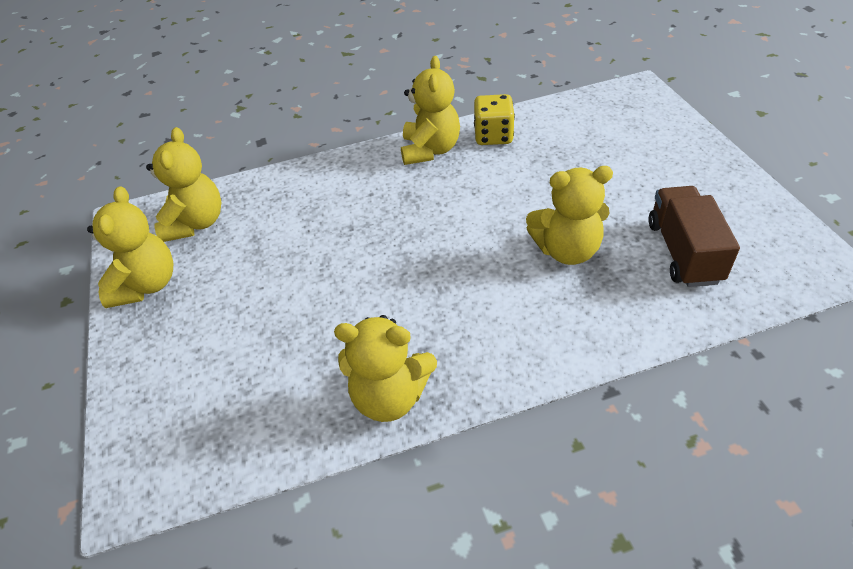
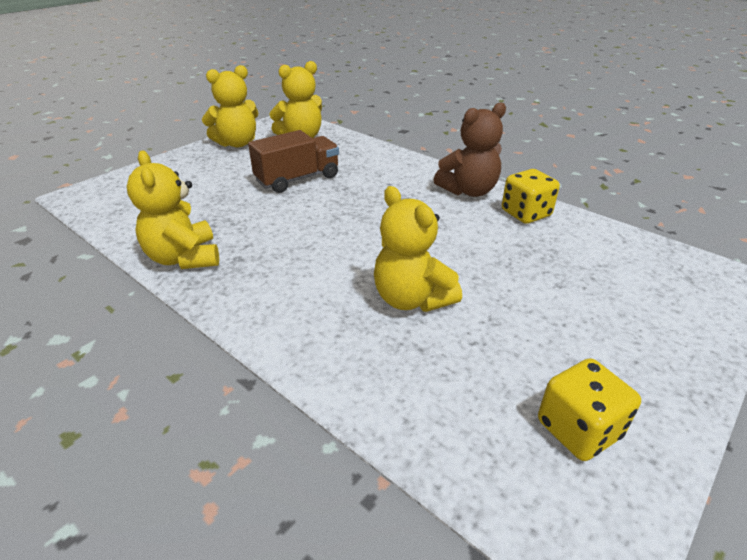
camera: 55 degrees right, 10 degrees down
yellow teddy bear [401,56,460,165] -> brown teddy bear [434,102,506,197]
brown truck [648,186,740,287] -> brown truck moved to [248,130,339,193]
none -> yellow dice [538,358,641,461]

